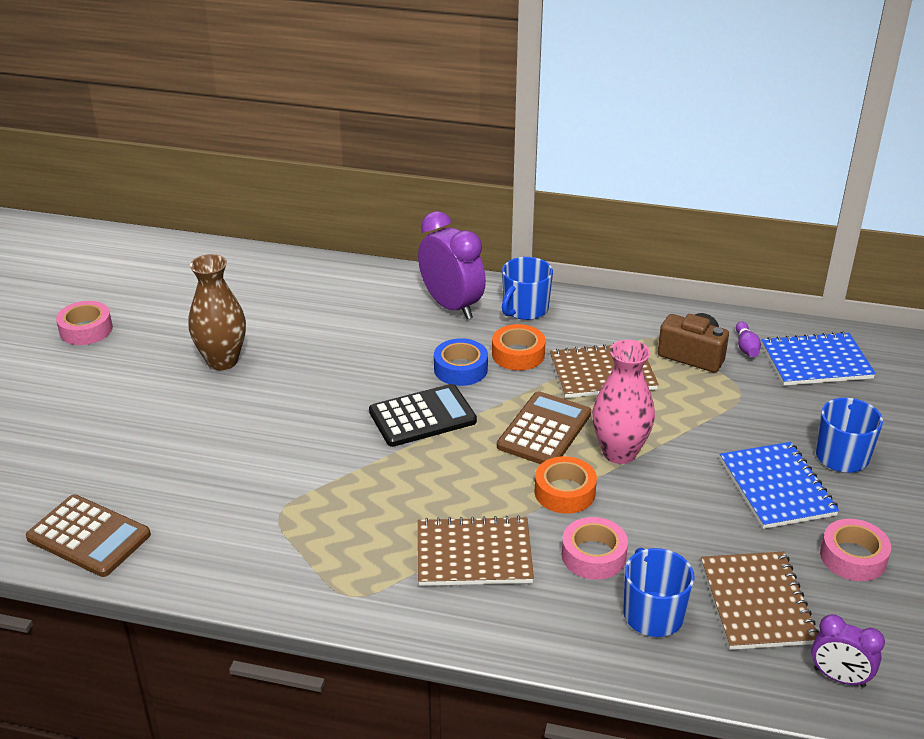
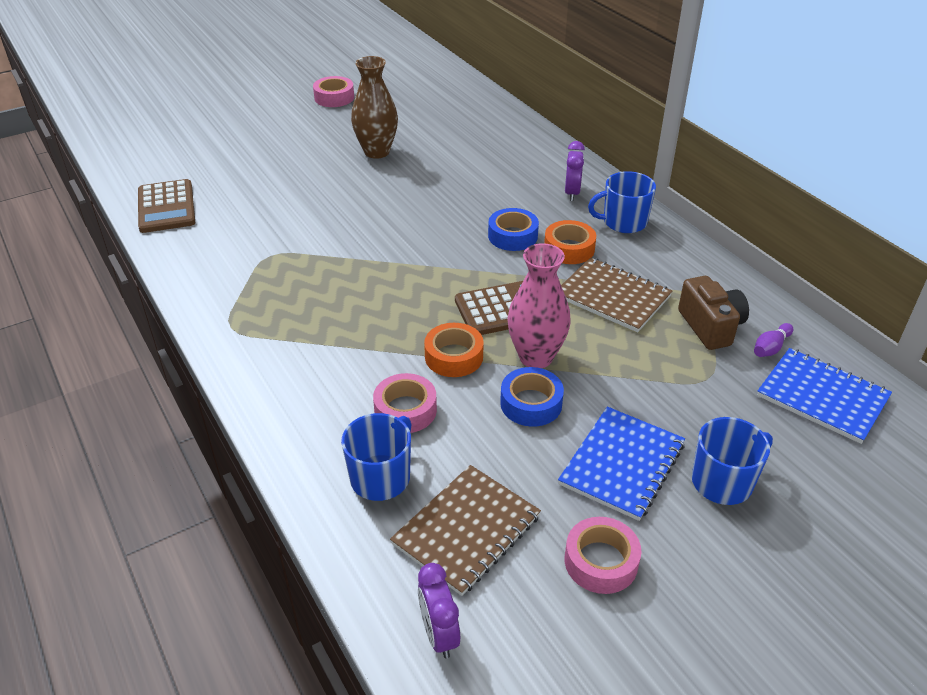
camera: 45 degrees right, 5 degrees up
black calculator [369,384,477,447] -> none
purple clock [418,211,486,319] -> purple clock [565,141,585,201], size x0.57
brown notebook [418,516,534,586] -> none
none -> blue tape [500,367,564,427]

